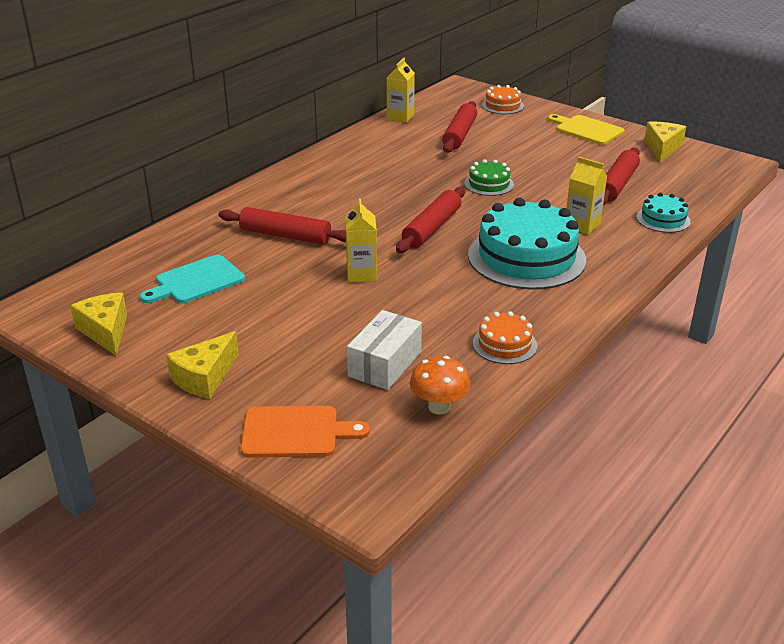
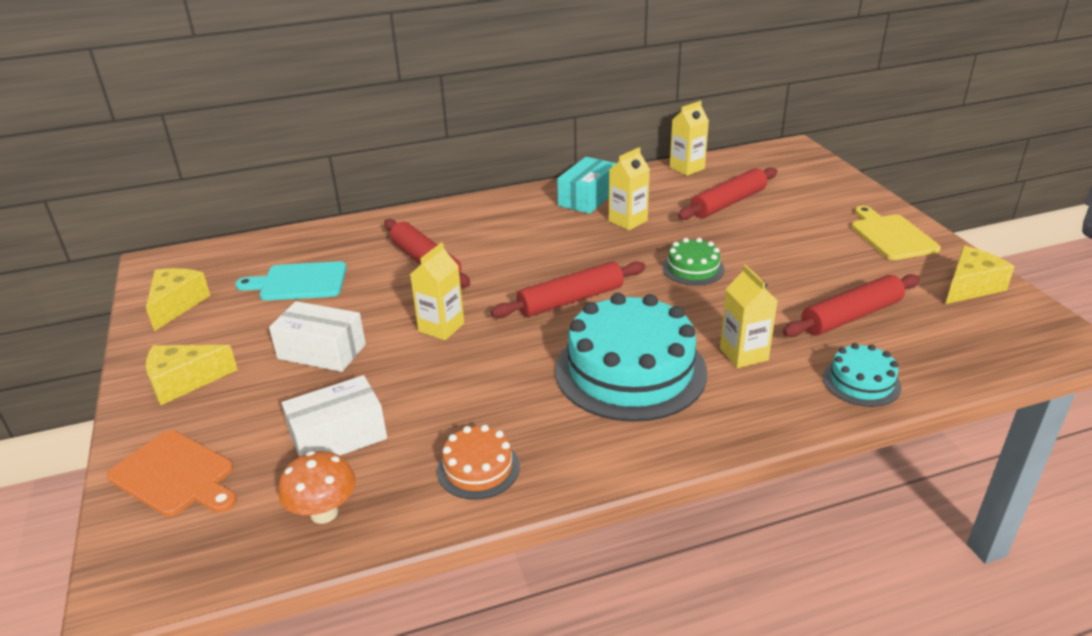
camera: 35 degrees right, 0 degrees up
orange cake [482,85,524,114] -> none
none -> white box [269,301,366,372]
none -> turquoise box [557,157,616,214]
none -> yellow carton [609,147,650,230]

